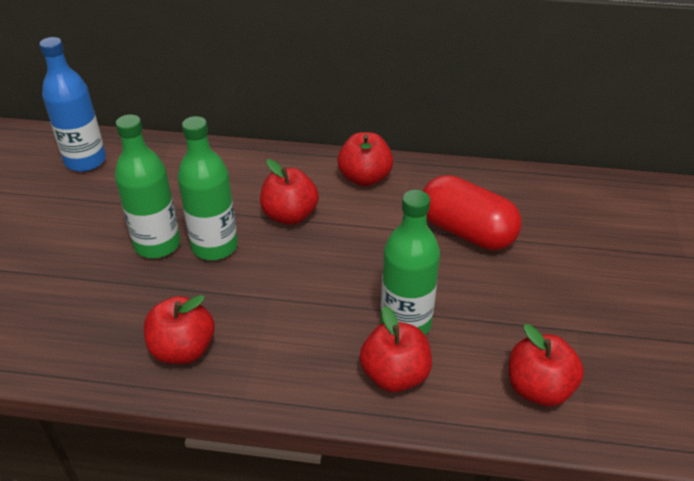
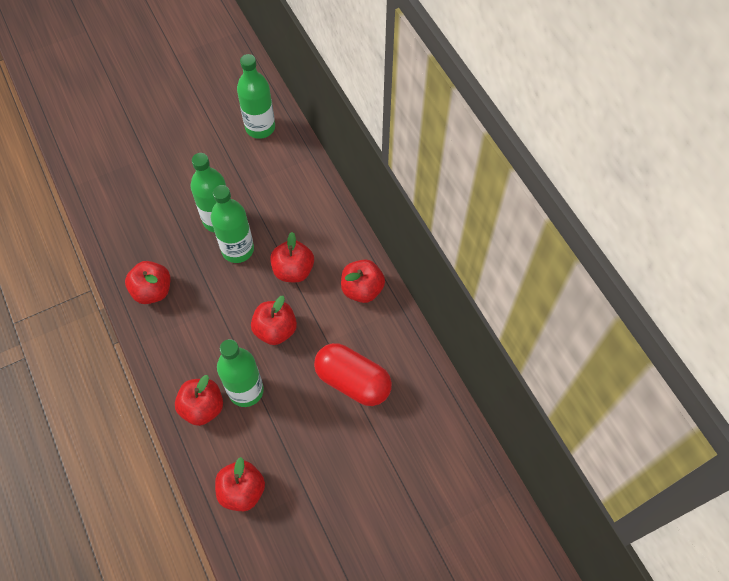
camera: 55 degrees right, 20 degrees up
blue bottle [39,37,106,172] -> green bottle [237,54,275,139]
red capsule [423,175,522,250] -> red capsule turned 60 degrees counterclockwise [314,343,392,406]
none -> red apple [251,296,297,345]

